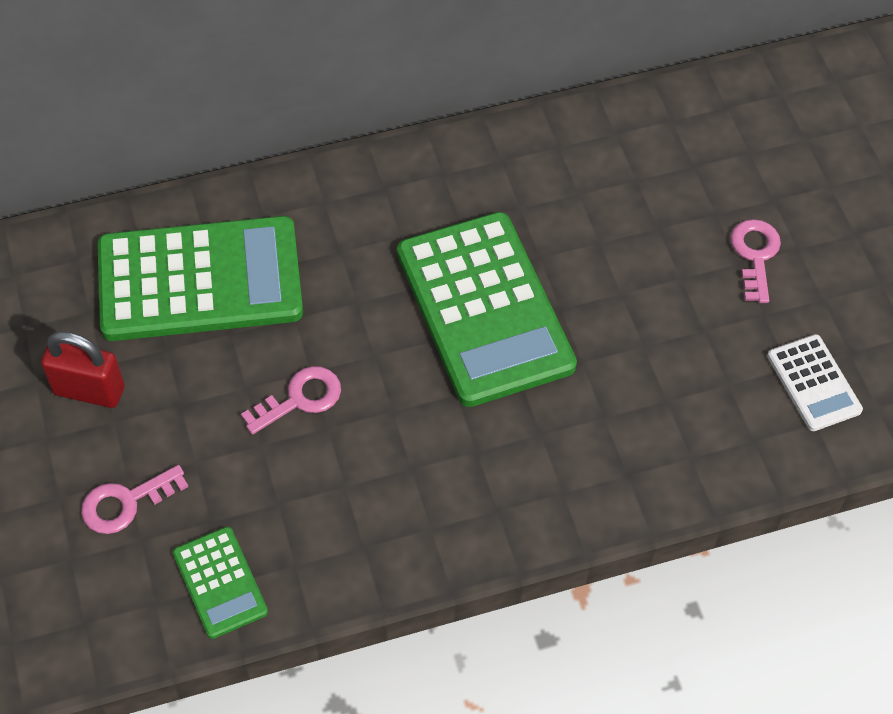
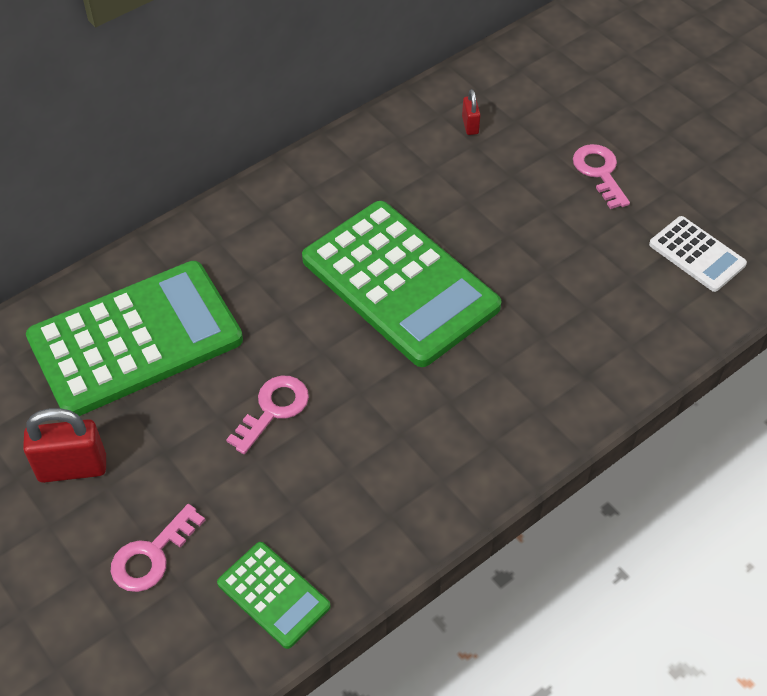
camera: 20 degrees left, 5 degrees down
none -> red padlock [462,89,480,135]

